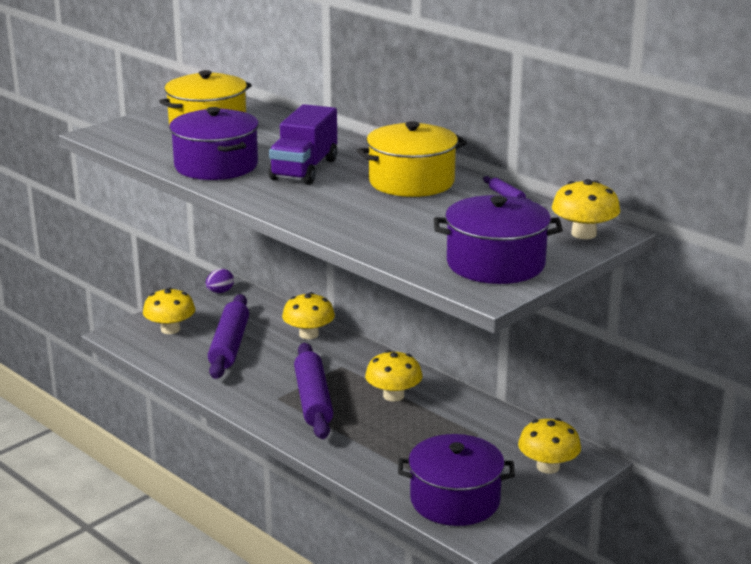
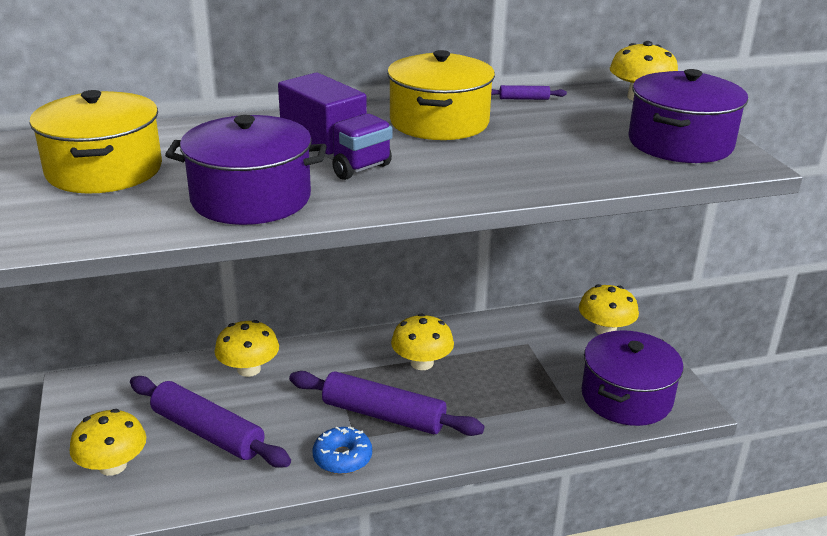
camera: 60 degrees left, 5 degrees up
purple egg [206,269,234,293] -> none
none -> blue donut [313,427,372,474]

